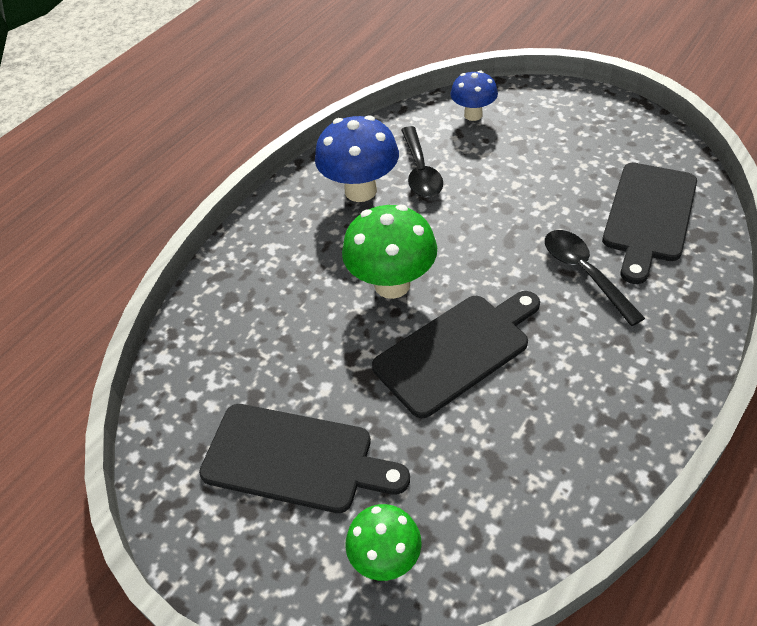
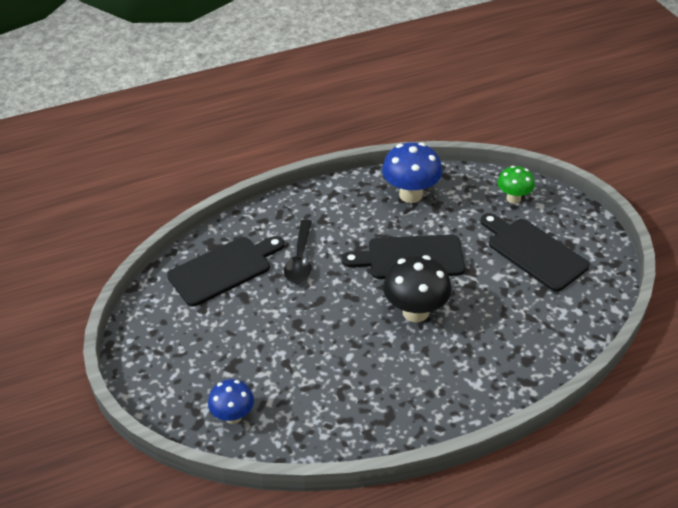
camera: 150 degrees left, 5 degrees down
blue mushroom [315,115,399,202] -> blue mushroom moved to [382,142,442,203]
green mushroom [342,205,437,299] -> black mushroom [383,255,452,322]
black spoon [401,126,443,198] -> none

